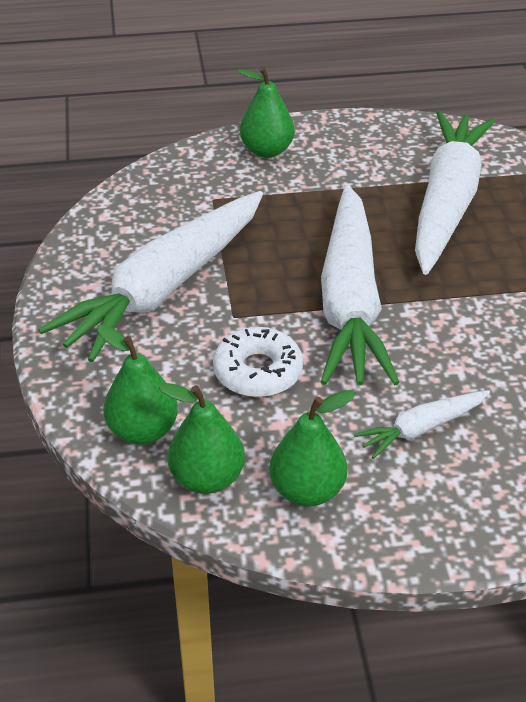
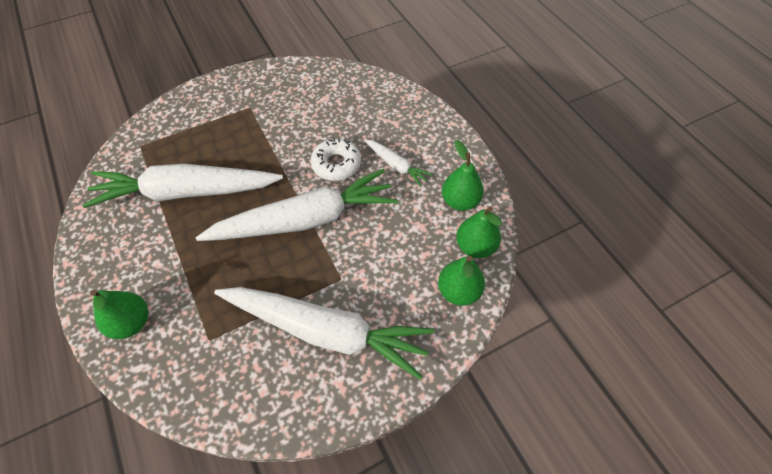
camera: 110 degrees left, 15 degrees up
white donut [213,327,303,397] -> white donut moved to [311,138,361,181]

